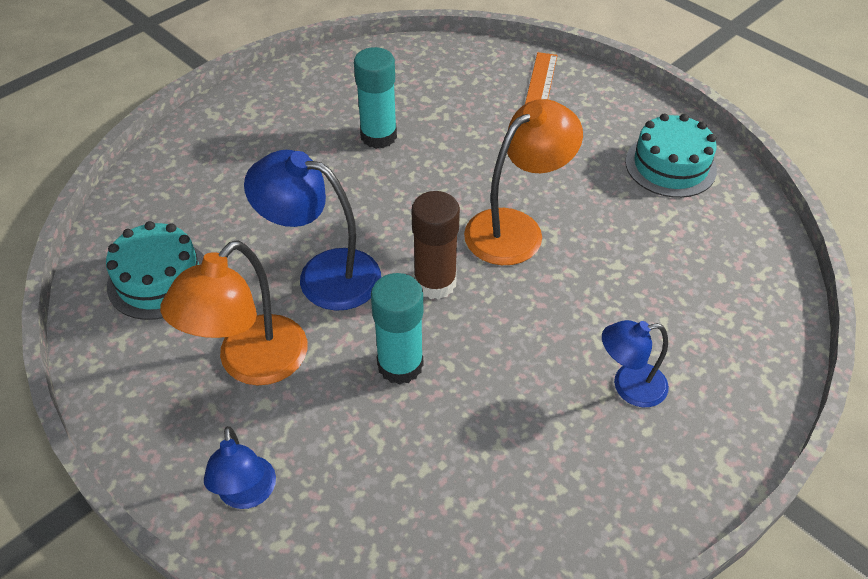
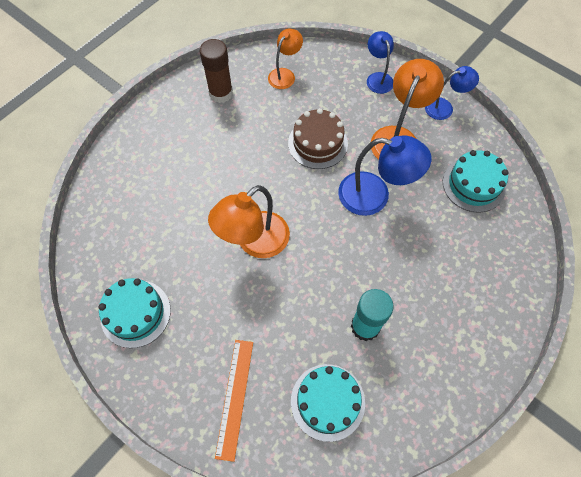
camera: 175 degrees right, 15 degrees up
turquoise glue stick [371,273,423,385] -> brown cake [288,108,348,169]
brown glue stick [412,191,460,299] -> brown glue stick moved to [200,39,233,103]
blue lamp [602,320,669,407] -> blue lamp moved to [425,66,479,120]
none -> orange lamp [268,28,303,89]
none -> turquoise cake [291,364,365,442]

